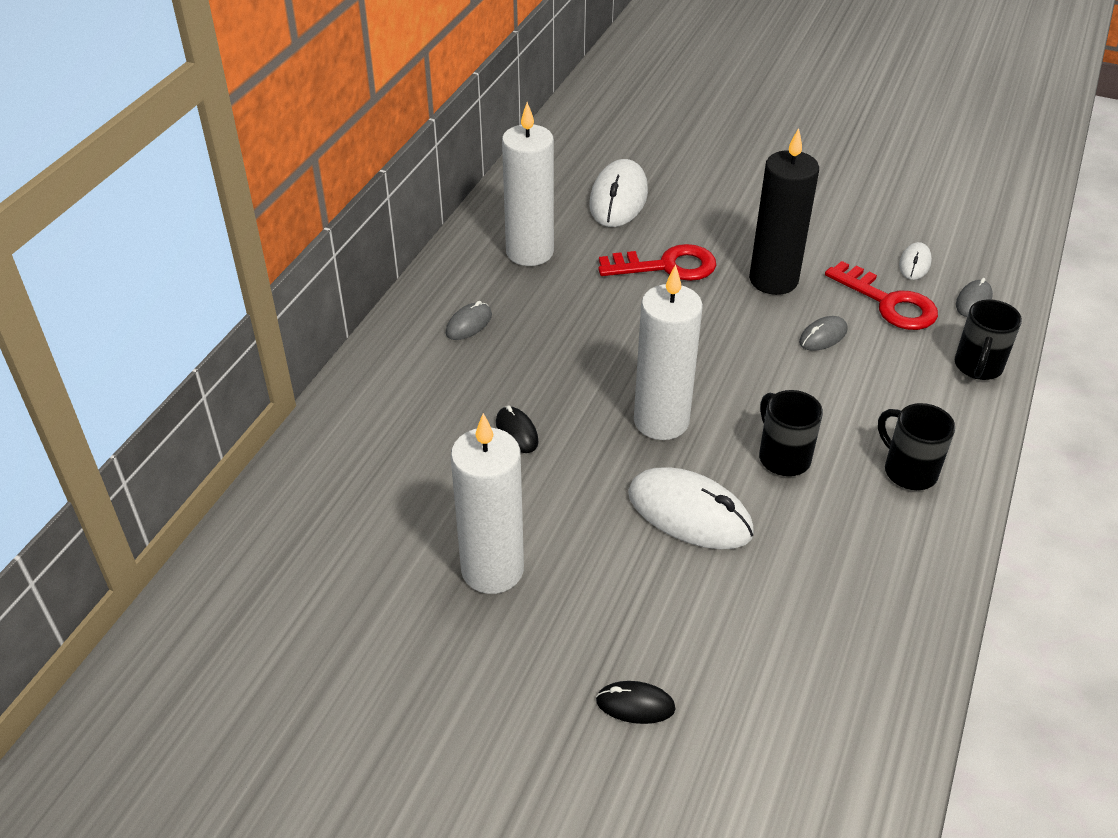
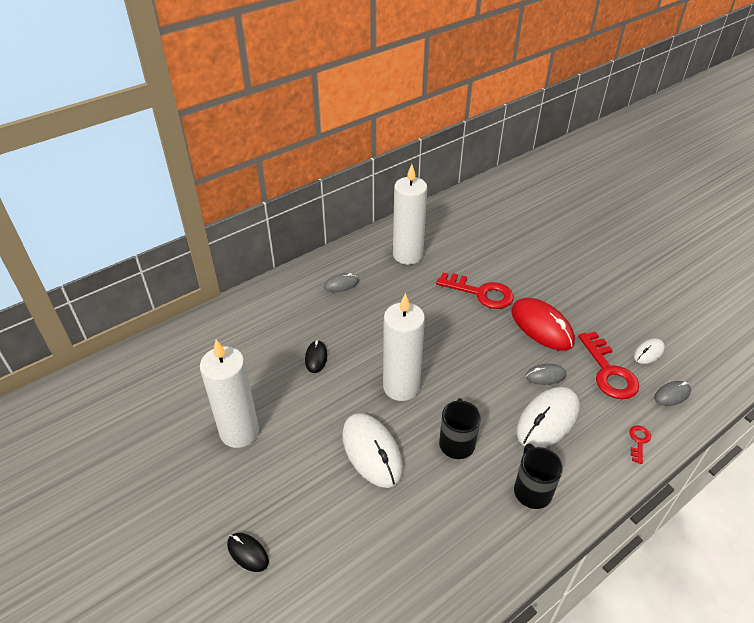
camera: 30 degrees right, 0 degrees up
white mouse [590,159,648,227] -> white mouse moved to [517,387,580,448]
black candle [749,128,819,295] -> red mouse [511,298,575,350]
black mug [955,299,1022,380] -> red key [629,425,651,464]

